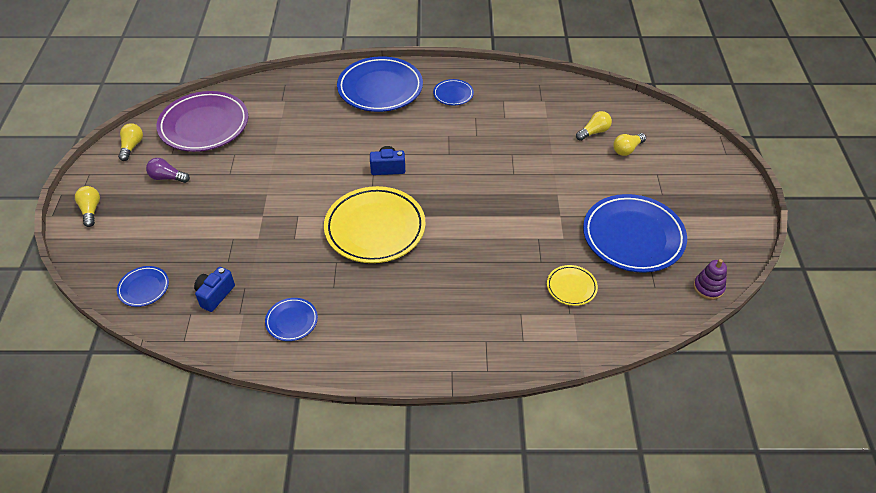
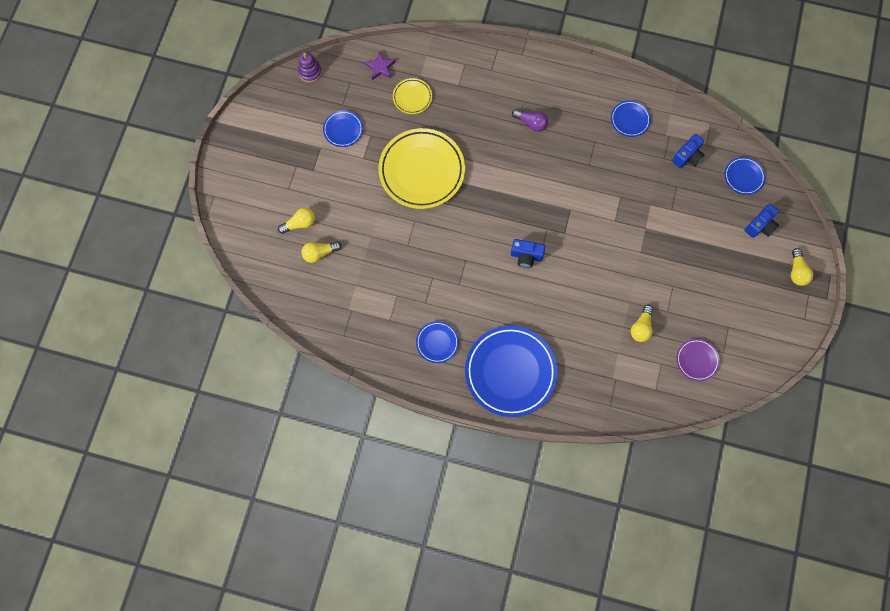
camera: 165 degrees left, 25 degrees up
yellow light bulb [118,123,143,161] -> yellow light bulb moved to [631,305,653,342]
purple light bulb [146,158,190,183] -> purple light bulb moved to [512,109,548,132]
purple plate [156,91,248,152] -> purple plate [676,339,720,381], size x0.47
yellow plate [324,186,426,263] -> yellow plate moved to [378,128,465,209]
blue plate [583,194,687,273] -> blue plate [323,110,363,147], size x0.47
none -> purple star [364,52,396,80]
none -> blue camera [744,204,779,238]

